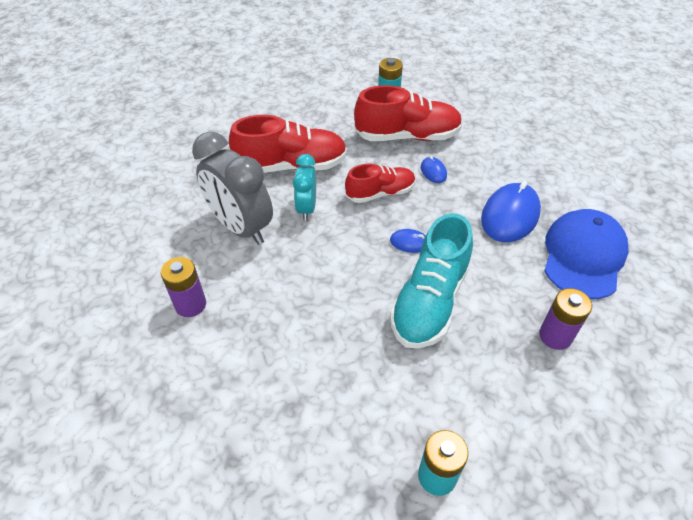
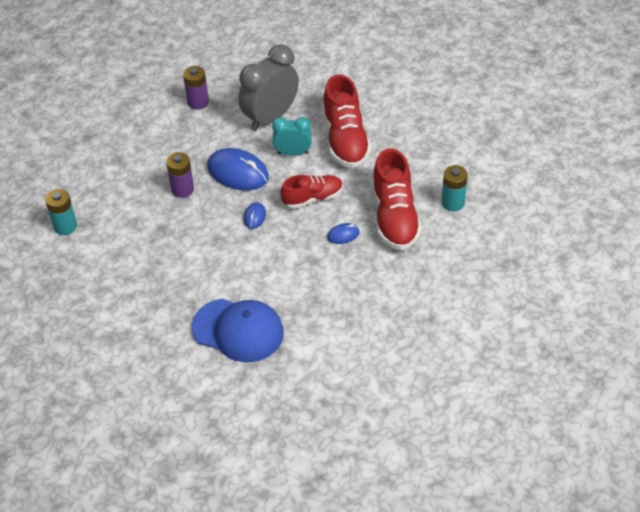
camera: 90 degrees right, 0 degrees up
red shoe [345,164,416,203] -> red shoe turned 90 degrees counterclockwise [281,175,343,209]
turquoise shoe [390,213,473,348] -> none
blue mouse [481,181,541,242] -> blue mouse moved to [207,148,269,190]
purple battery [539,288,592,350] -> purple battery moved to [166,152,194,198]

